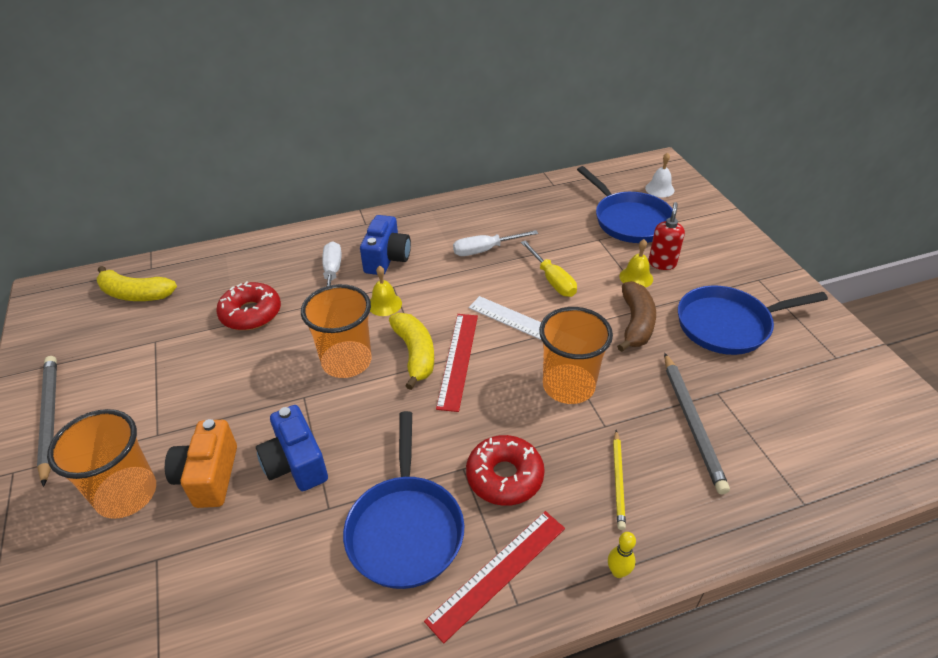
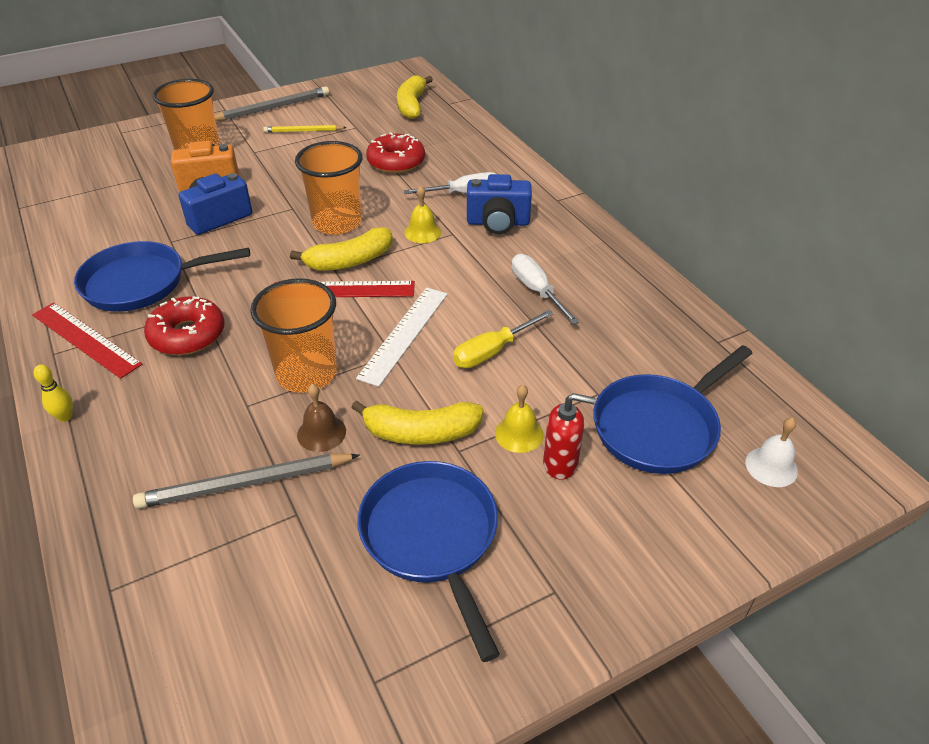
camera: 80 degrees right, 0 degrees up
yellow pencil [613,430,626,530] -> yellow pencil moved to [263,125,347,133]
brown banana [617,281,656,352] -> yellow banana [351,400,483,445]
none -> brown bell [297,384,346,452]

